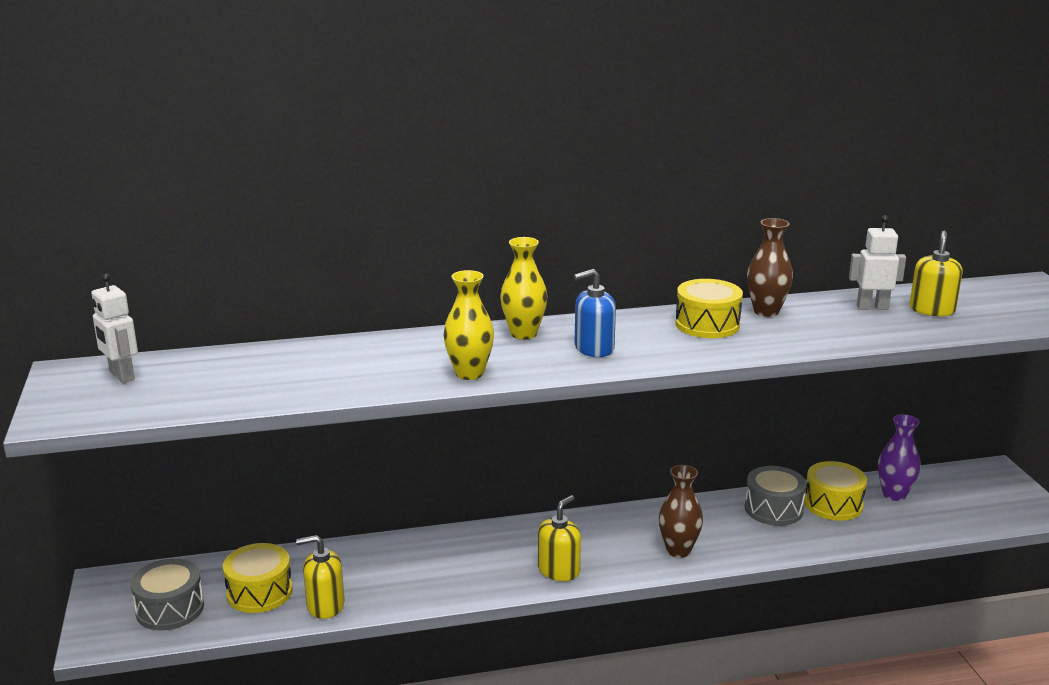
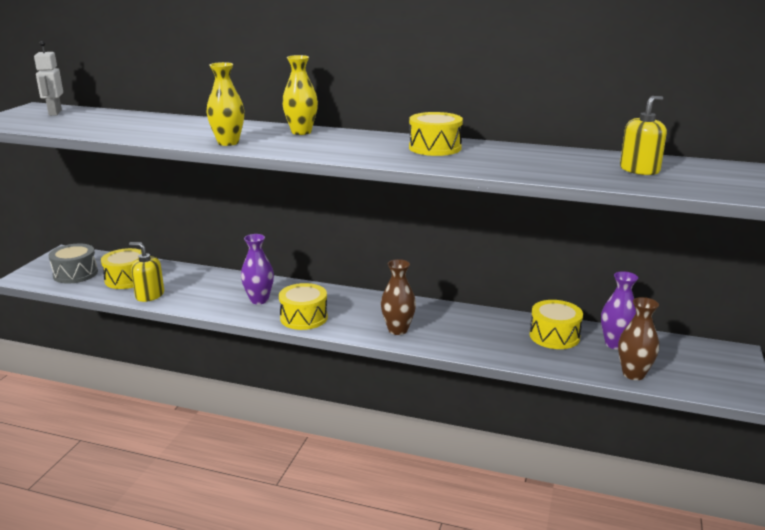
camera: 30 degrees right, 0 degrees up
yellow soap dispenser [538,495,581,581] -> yellow drum [279,283,328,330]
blue soap dispenser [574,269,616,357] -> none
grey drum [745,466,807,526] -> none
brown vase [747,218,793,317] -> brown vase moved to [618,297,659,380]
white robot [849,215,906,310] -> none
none -> purple vase [241,234,274,304]

